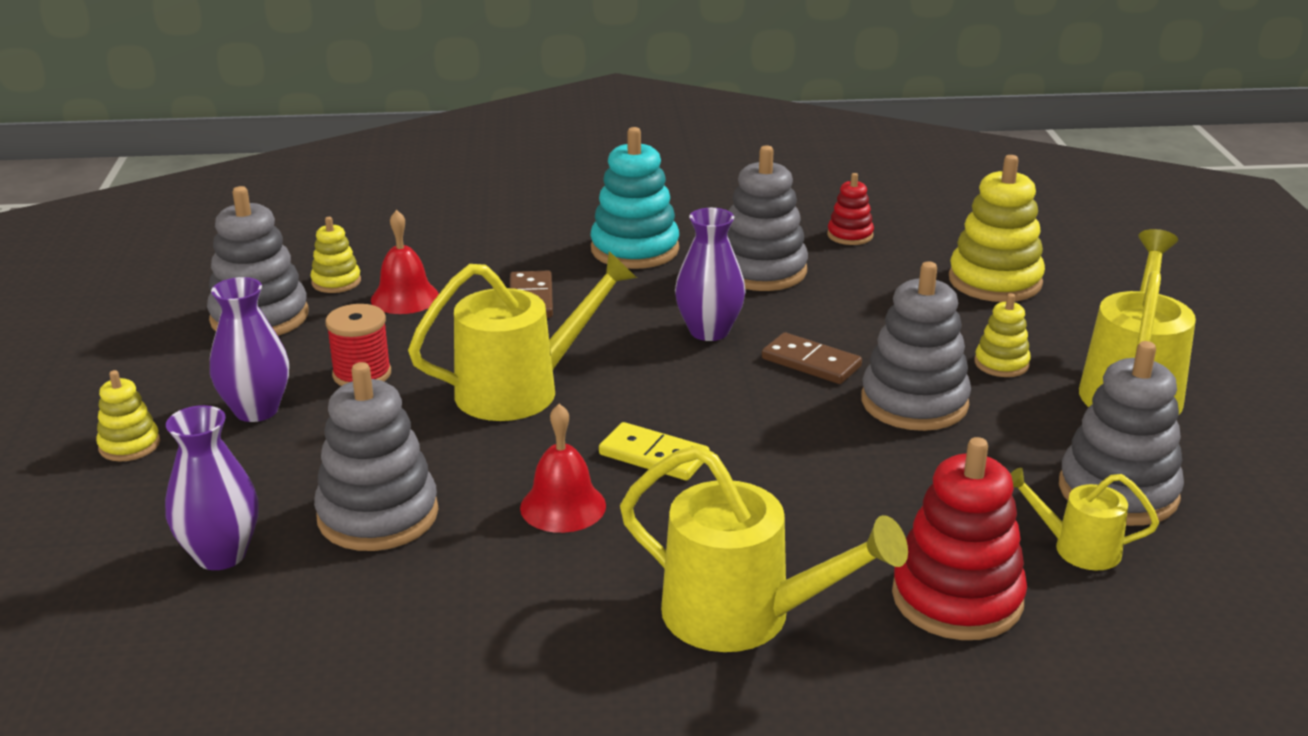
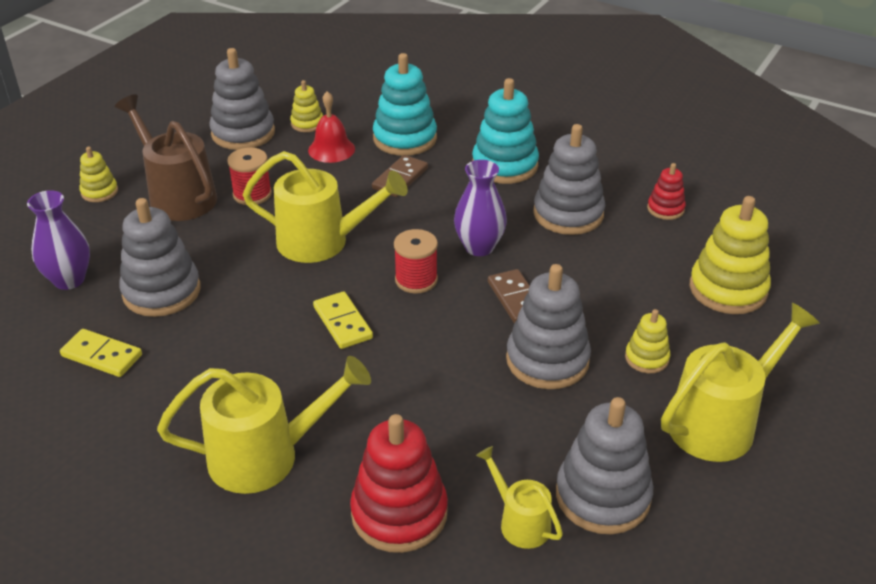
camera: 35 degrees right, 10 degrees up
purple vase [210,277,289,422] -> brown watering can [115,94,217,221]
red bell [520,404,606,533] -> none
yellow watering can [620,445,908,652] -> yellow watering can turned 75 degrees counterclockwise [157,356,371,494]
none -> yellow domino [60,329,142,377]
none -> turquoise stacking toy [373,53,437,156]
none -> red spool [394,229,438,294]

